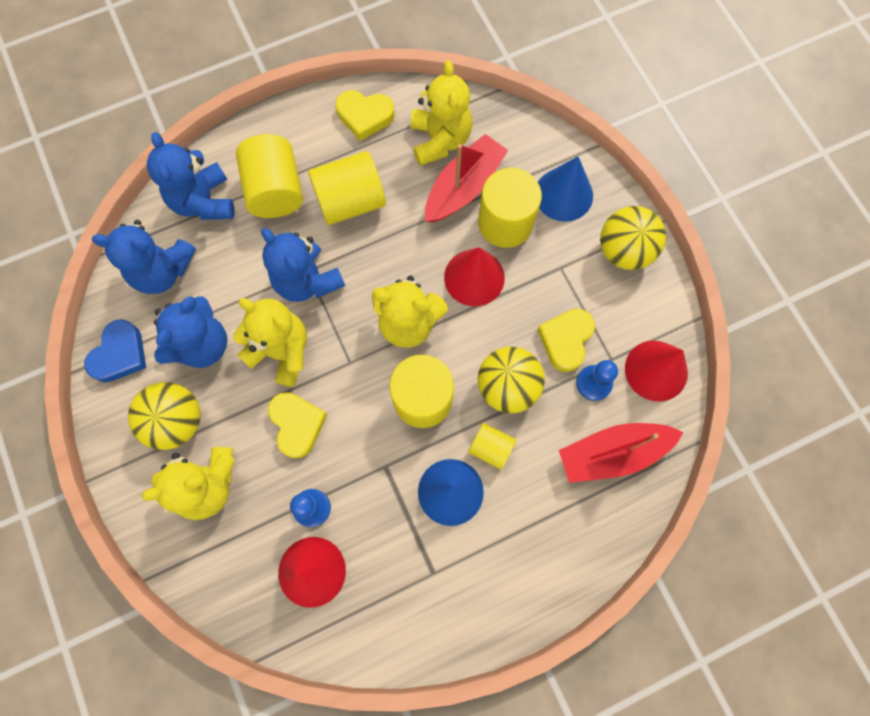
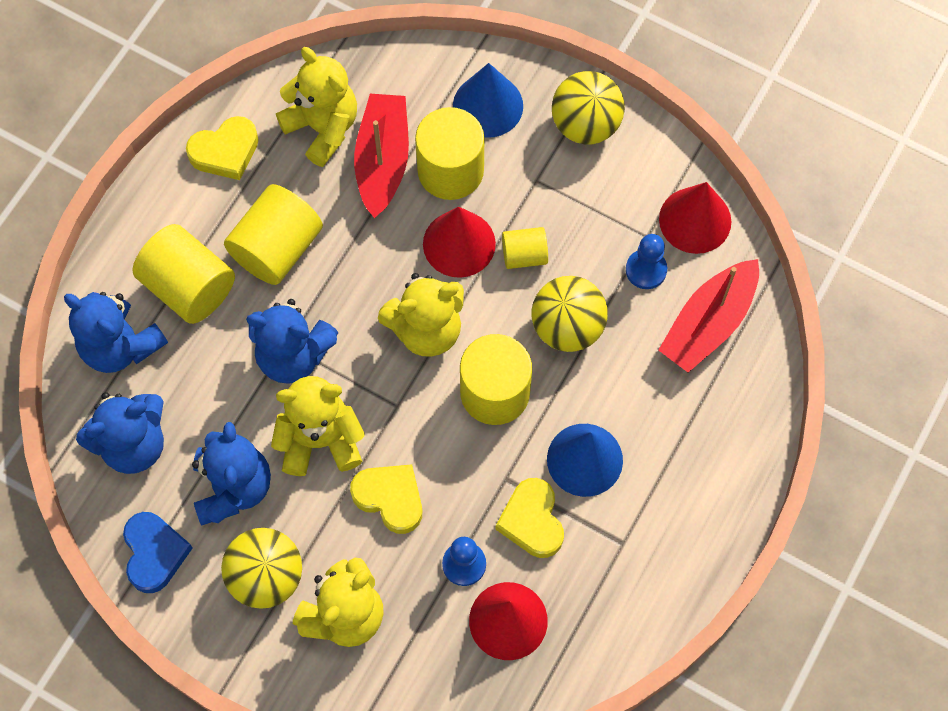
camera: 35 degrees left, 5 degrees down
yellow cylinder [468,423,516,470] -> yellow cylinder moved to [502,227,548,269]
yellow heart [537,309,595,372] -> yellow heart moved to [495,478,564,558]

